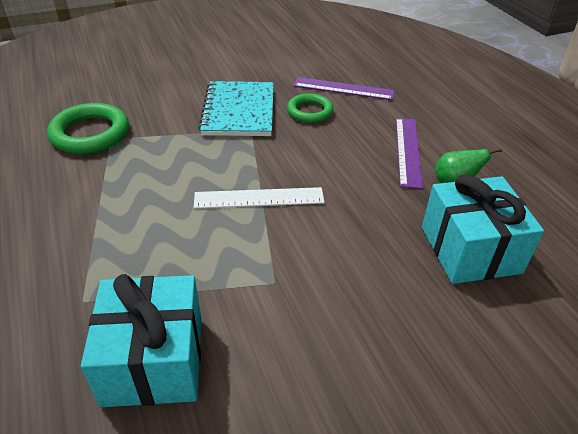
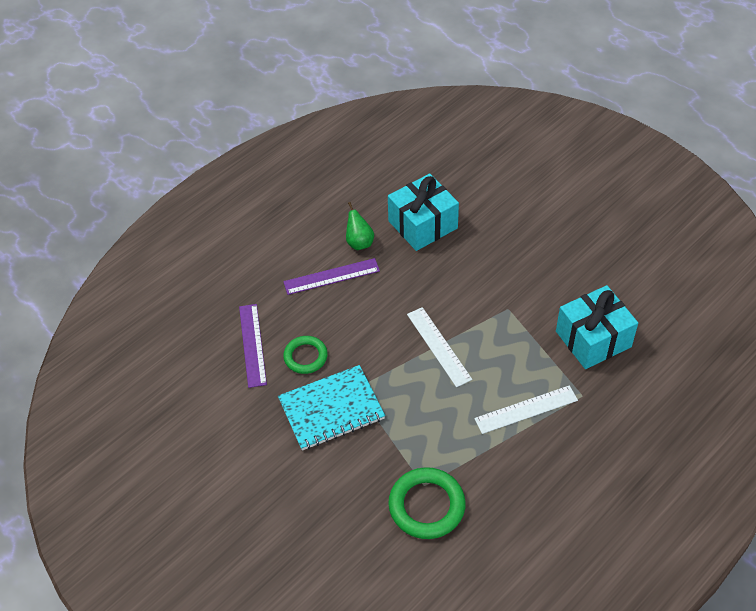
camera: 110 degrees left, 10 degrees up
none -> white ruler [474,385,578,434]

